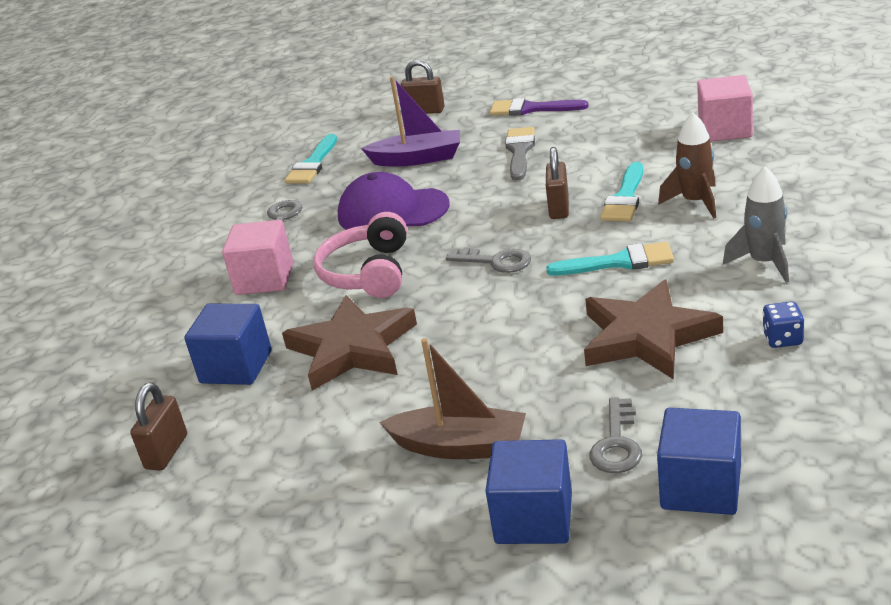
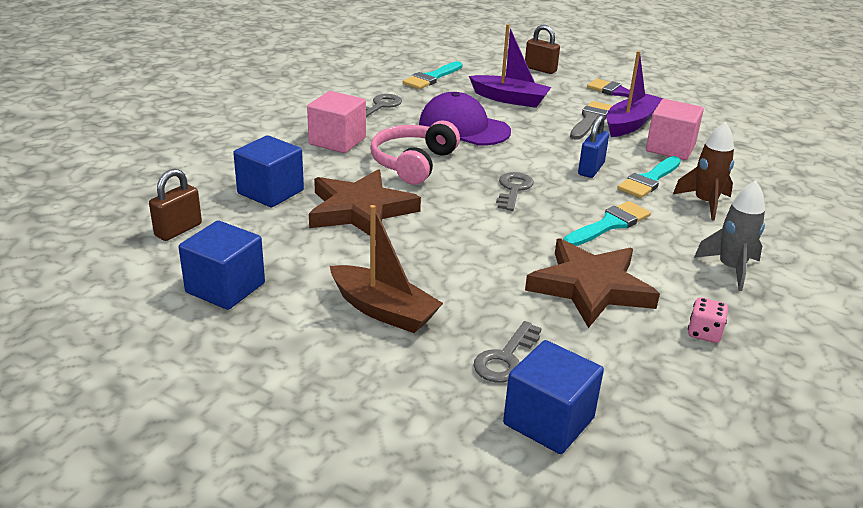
camera: 15 degrees right, 0 degrees up
grey key [446,248,531,273] -> grey key turned 120 degrees counterclockwise [496,172,534,211]
blue cube [485,439,572,544] -> blue cube moved to [179,220,265,310]
brown padlock [546,147,569,219] -> blue padlock [578,115,609,178]
turquoise brush [546,242,674,276] -> turquoise brush turned 60 degrees counterclockwise [564,201,651,246]
pink cube [697,75,753,142] -> pink cube moved to [646,99,704,160]
blue dice [762,301,805,348] -> pink dice [688,297,728,343]
none -> purple boat [607,51,661,137]

